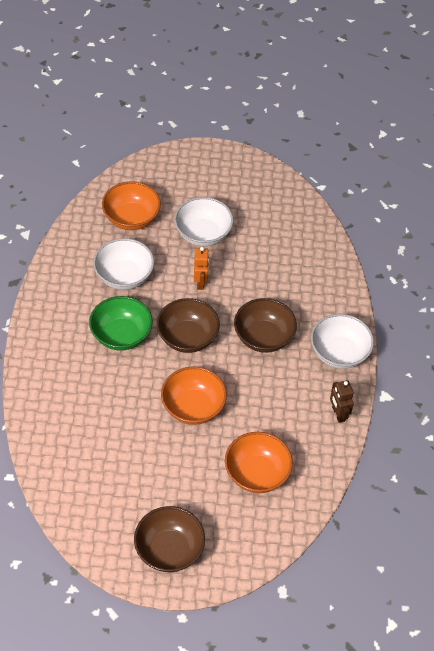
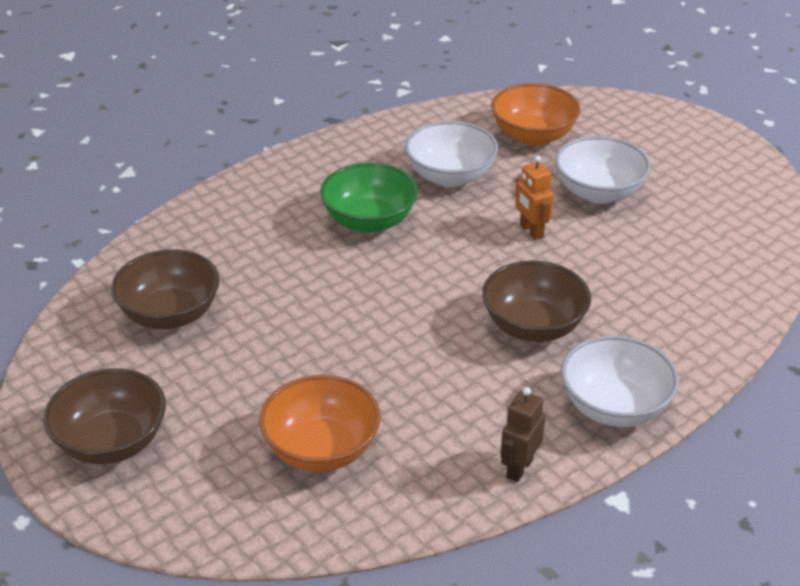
camera: 50 degrees right, 15 degrees down
brown bowl [157,298,220,353] -> brown bowl moved to [111,249,220,329]
orange bowl [161,366,227,425] -> none
orange robot [194,247,209,290] -> orange robot turned 105 degrees clockwise [515,155,554,240]

